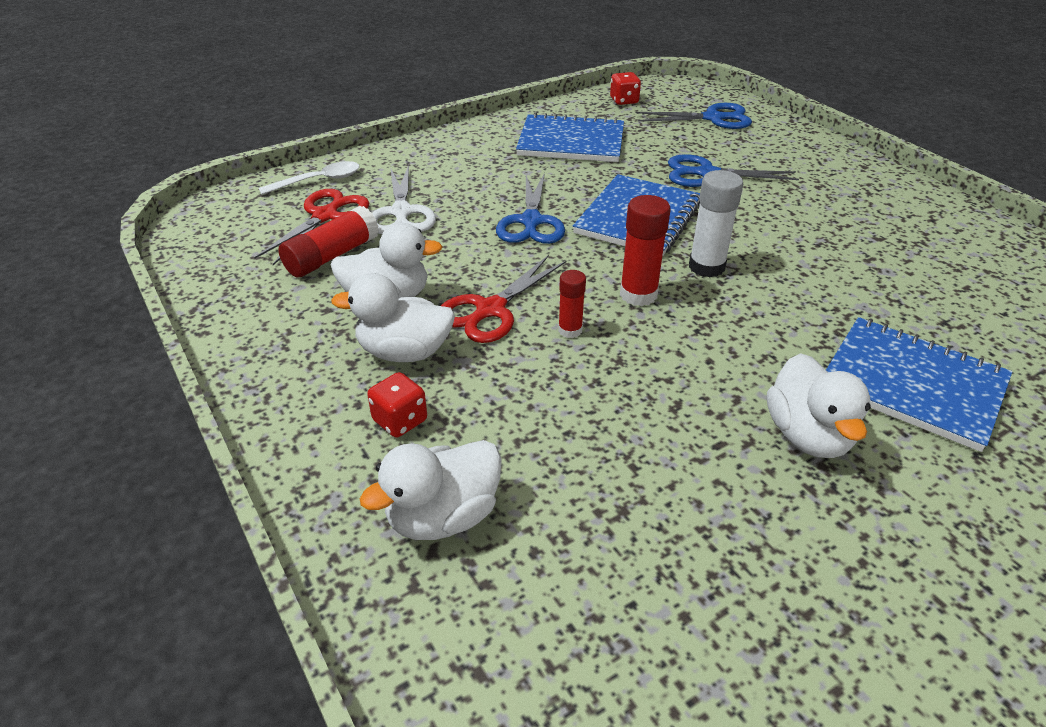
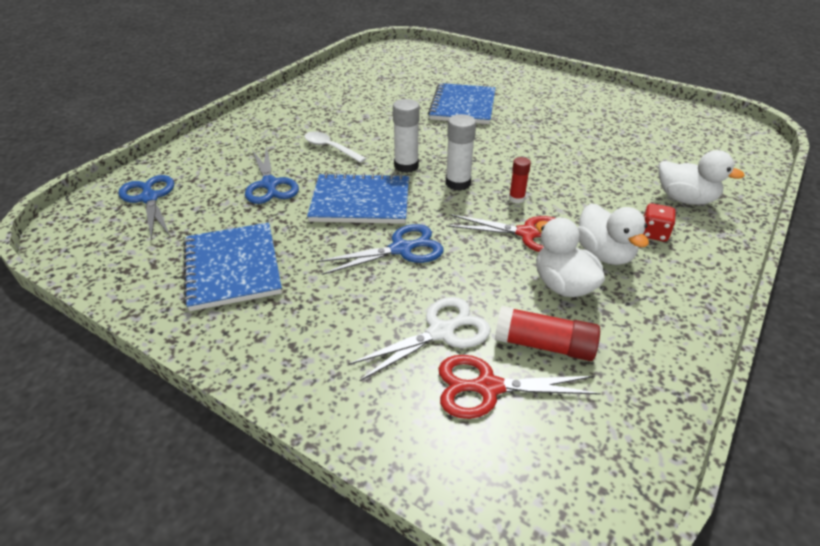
camera: 115 degrees left, 0 degrees up
white spoon [259,161,360,195] -> white spoon moved to [304,131,367,163]
red dice [610,72,641,105] -> none
red glue stick [620,195,671,306] -> white glue stick [446,114,476,191]
white duck [767,353,871,458] -> none

